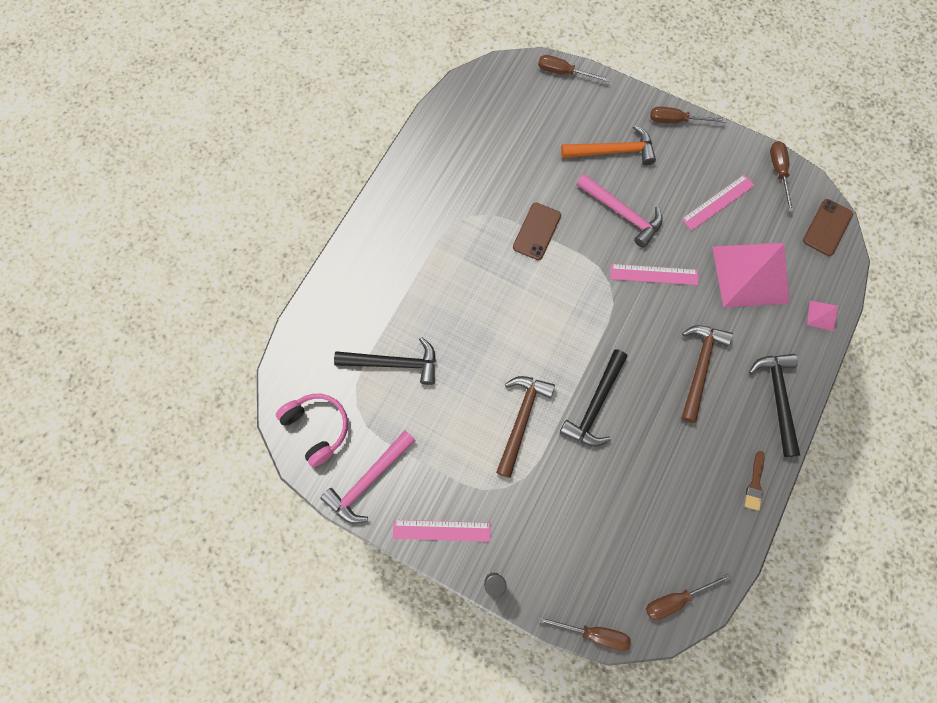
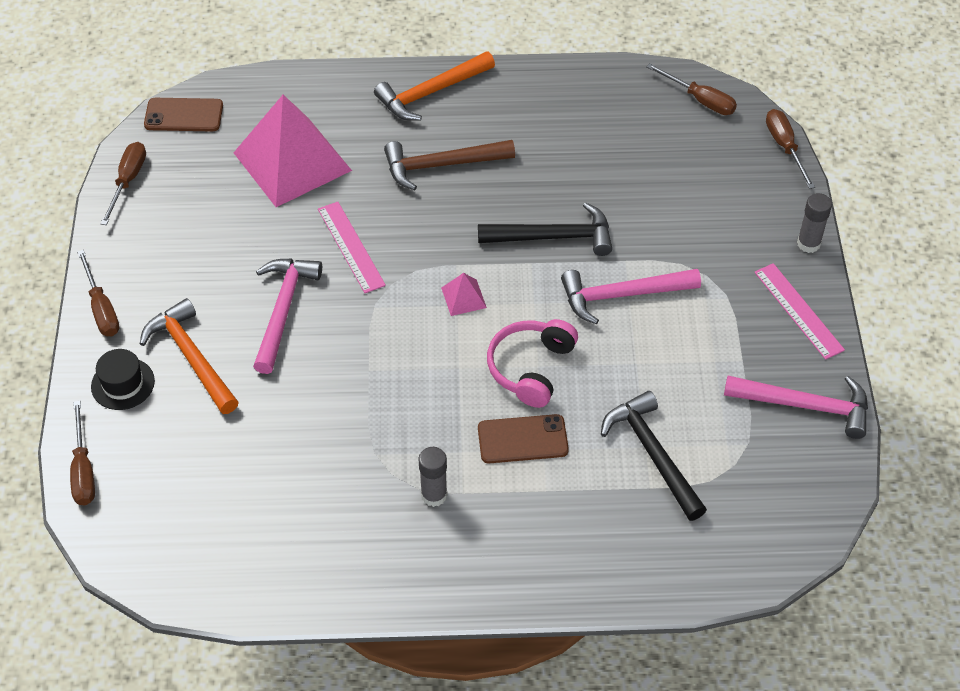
camera: 120 degrees left, 20 degrees down
pink headphones [276,394,348,467] -> pink headphones moved to [487,319,578,408]
brown hammer [496,376,555,478] -> pink hammer [561,269,701,324]
brown phone [513,203,561,260] -> brown phone moved to [478,414,569,463]
pink ruler [681,175,755,231] -> none
brown brush [744,451,765,511] -> none
black hammer [749,354,800,457] -> orange hammer [374,51,495,121]
brown screwdriver [770,141,794,212] -> brown screwdriver turned 135 degrees clockwise [100,142,146,225]
pink pyramid [807,301,838,331] -> pink pyramid moved to [441,273,487,316]
none -> black hat [91,349,155,410]
none -> grey glue stick [418,447,447,507]

